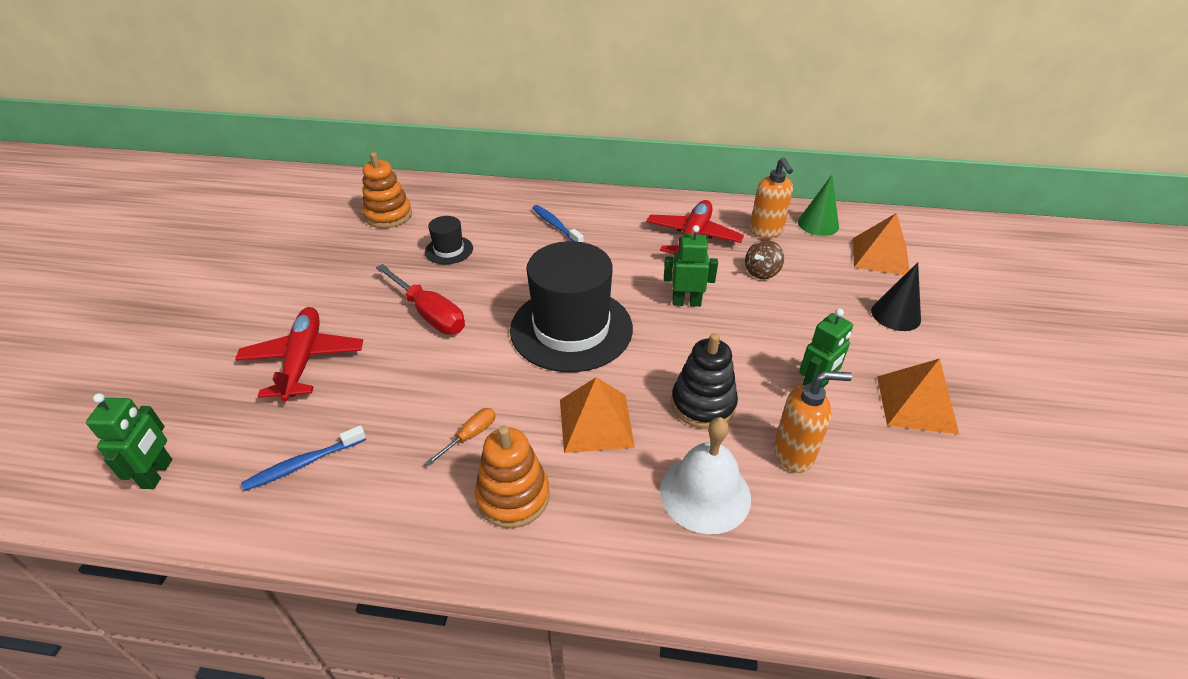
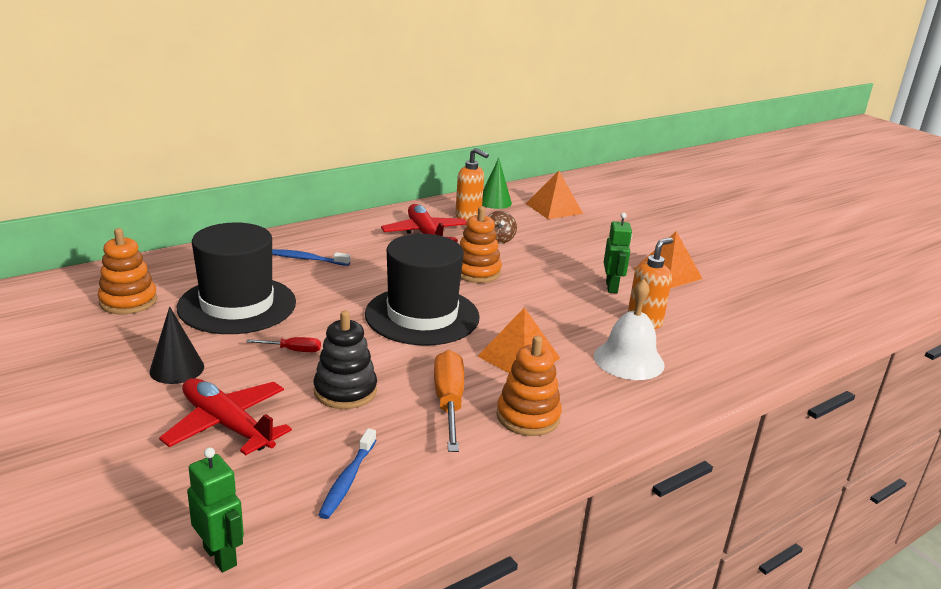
camera: 45 degrees left, 15 degrees down
red screwdriver [376,264,465,334] -> red screwdriver [246,337,321,352], size x0.52
black hat [425,216,473,264] -> black hat [177,223,296,334], size x2.23
orange screwdriver [426,408,496,466] -> orange screwdriver [434,350,464,452], size x1.94
green robot [664,225,718,307] -> orange stacking toy [460,207,502,283]
black stacking toy [671,333,738,429] -> black stacking toy moved to [313,311,377,409]
black cone [871,262,921,331] -> black cone moved to [149,306,204,384]

